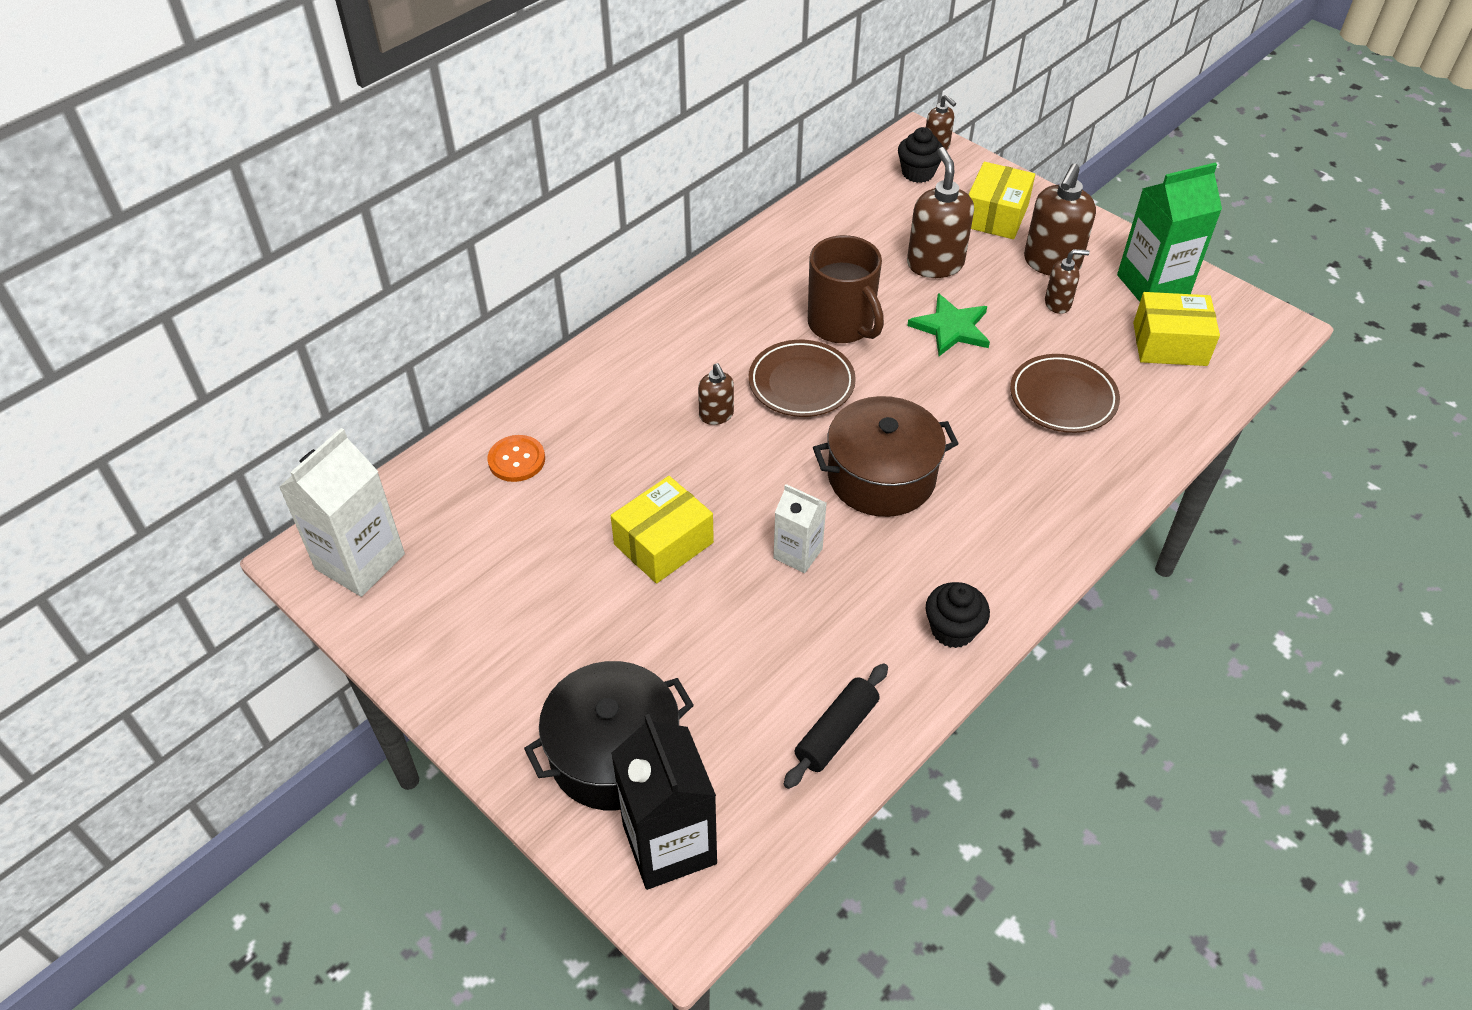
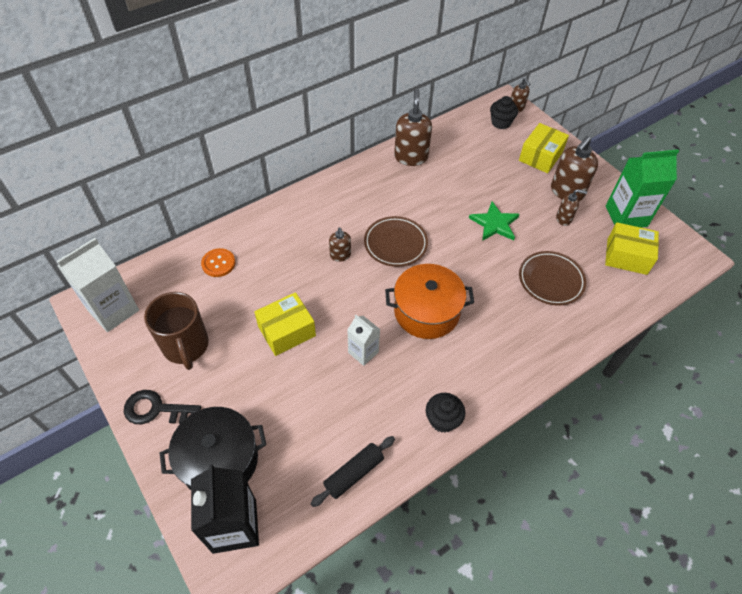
camera: 10 degrees right, 5 degrees up
brown mug [808,235,884,343] -> brown mug moved to [144,292,209,370]
brown pot [813,396,959,517] -> orange pot [385,264,474,339]
brown soap dispenser [907,147,974,278] -> brown soap dispenser moved to [394,88,432,166]
none -> black key [124,390,201,424]

